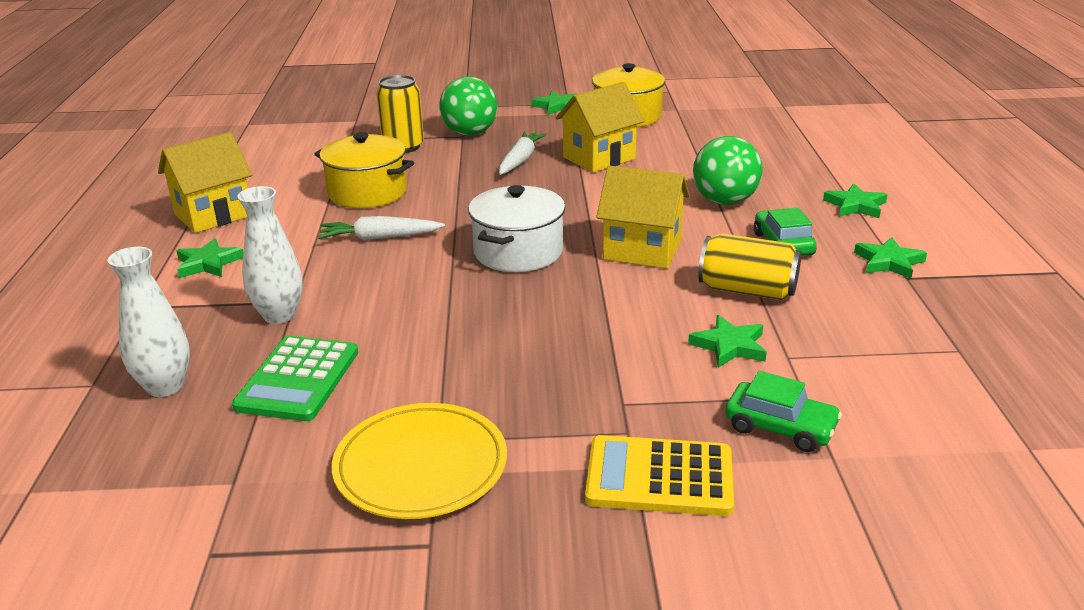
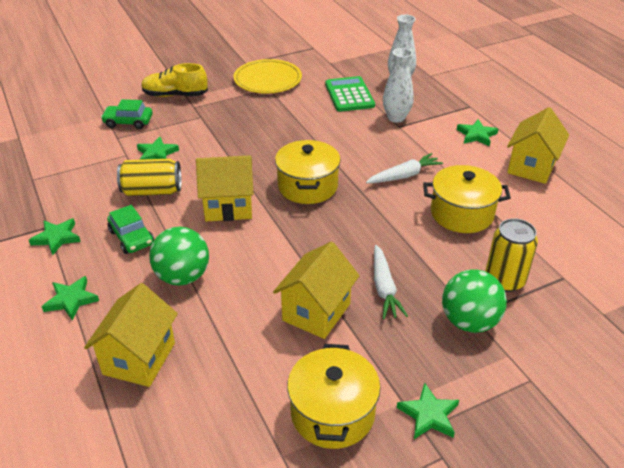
camera: 155 degrees right, 10 degrees up
white pot [468,185,565,272] -> yellow pot [275,140,341,204]
yellow calculator [585,435,734,516] -> yellow shoe [141,63,208,97]
none -> yellow house [84,283,178,387]

